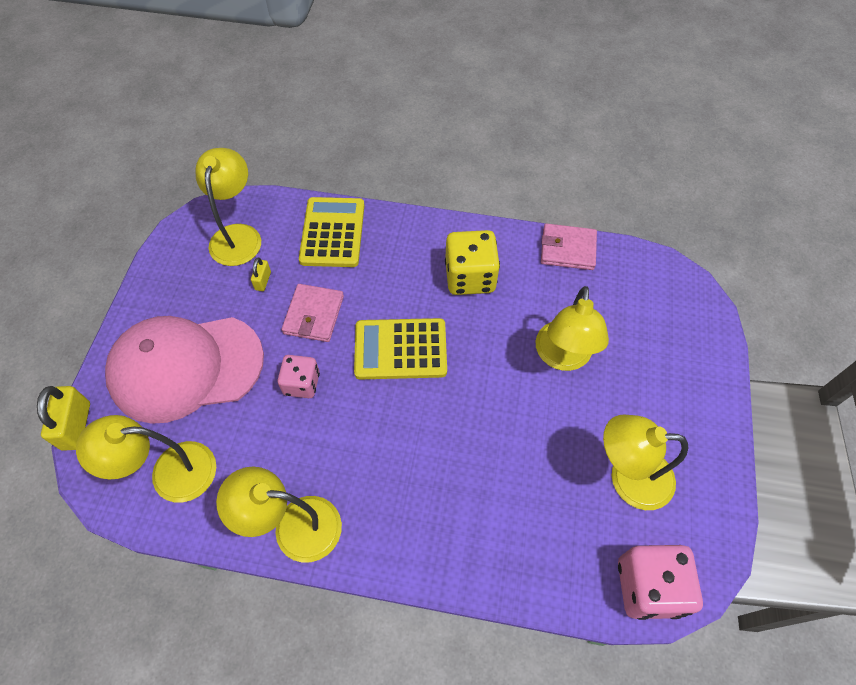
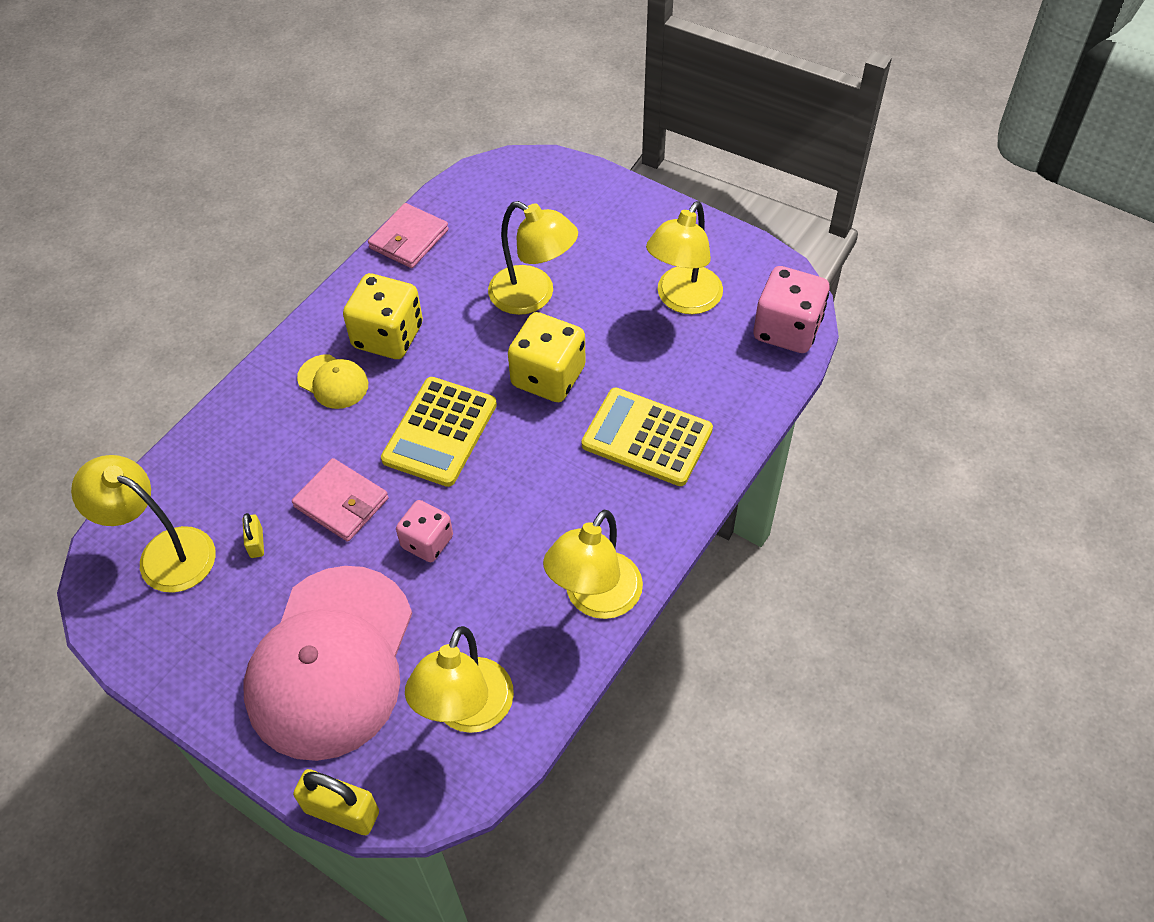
camera: 65 degrees left, 5 degrees down
yellow padlock [251,257,271,291] -> yellow padlock turned 45 degrees clockwise [243,513,264,558]
yellow calculator [299,197,364,267] -> yellow calculator moved to [582,388,713,486]
none -> yellow cap [297,354,368,409]
none -> yellow dice [508,312,586,402]

